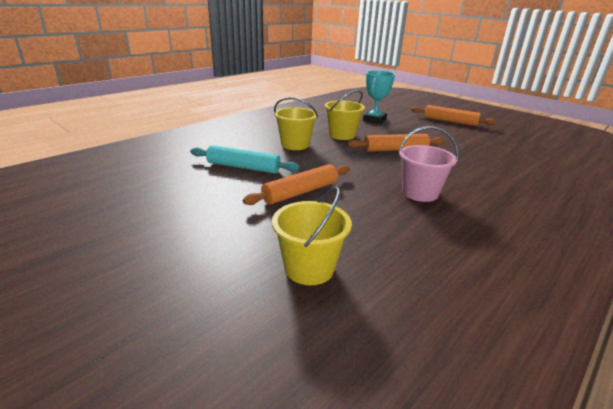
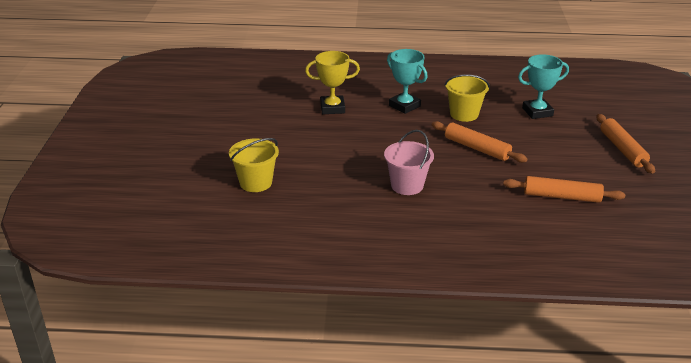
camera: 50 degrees right, 5 degrees up
turquoise rolling pin [190,145,299,173] -> yellow trophy [305,51,360,114]
orange rolling pin [243,164,350,205] -> orange rolling pin moved to [503,176,625,203]
yellow bucket [274,97,318,150] -> turquoise trophy [387,49,428,114]

